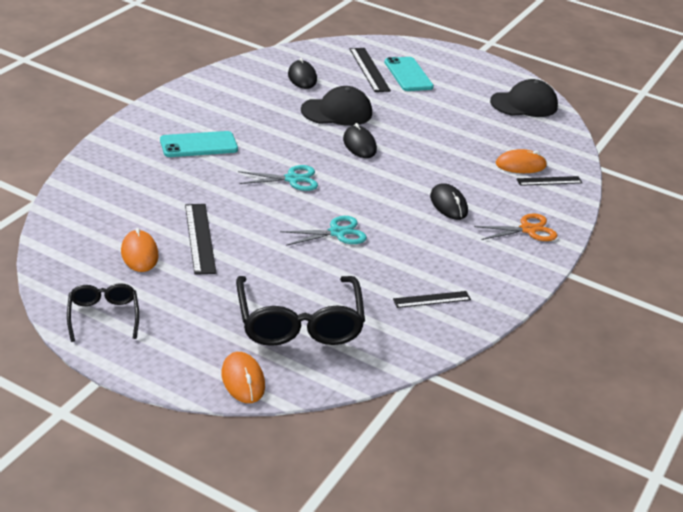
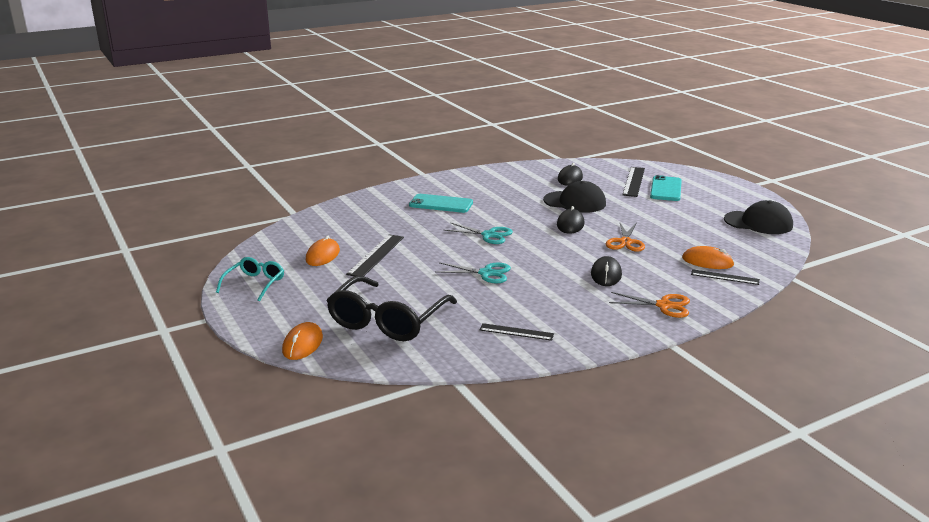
camera: 35 degrees right, 10 degrees down
black glasses [67,283,139,342] -> turquoise glasses [216,257,284,302]
none -> orange scissors [606,222,645,252]

